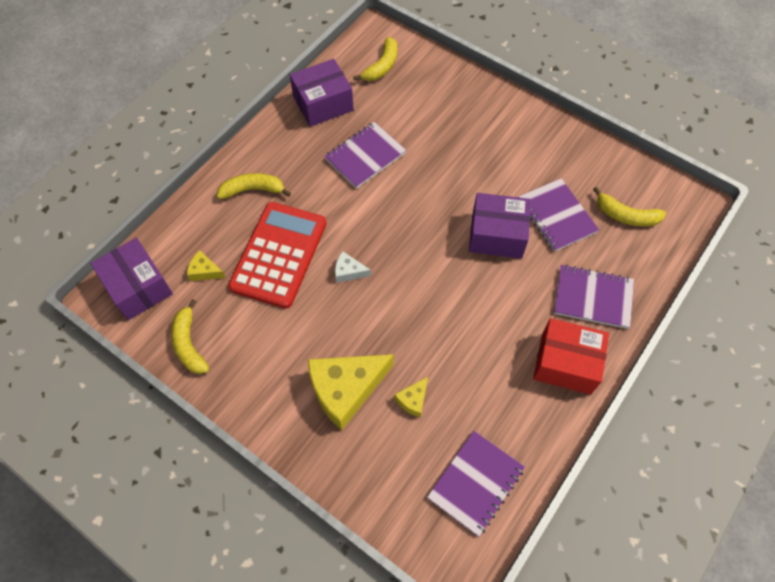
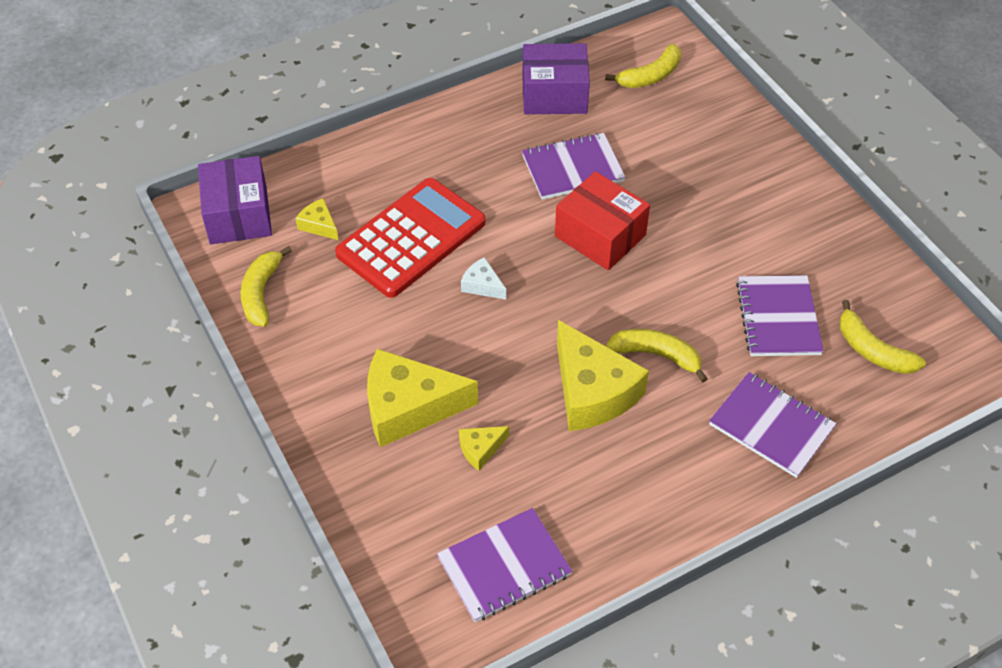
camera: 25 degrees right, 10 degrees down
yellow banana [217,173,291,199] -> yellow banana moved to [606,329,708,383]
purple box [469,193,531,258] -> none
red box [533,318,609,395] -> red box moved to [555,171,650,270]
none -> yellow cheese [557,320,649,431]

